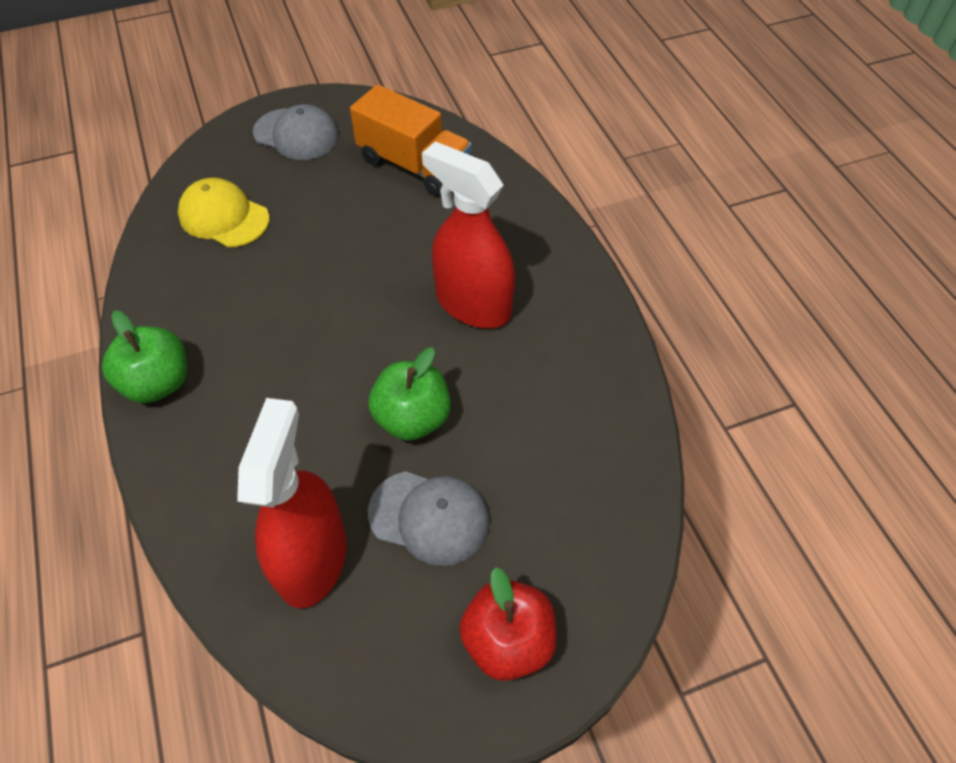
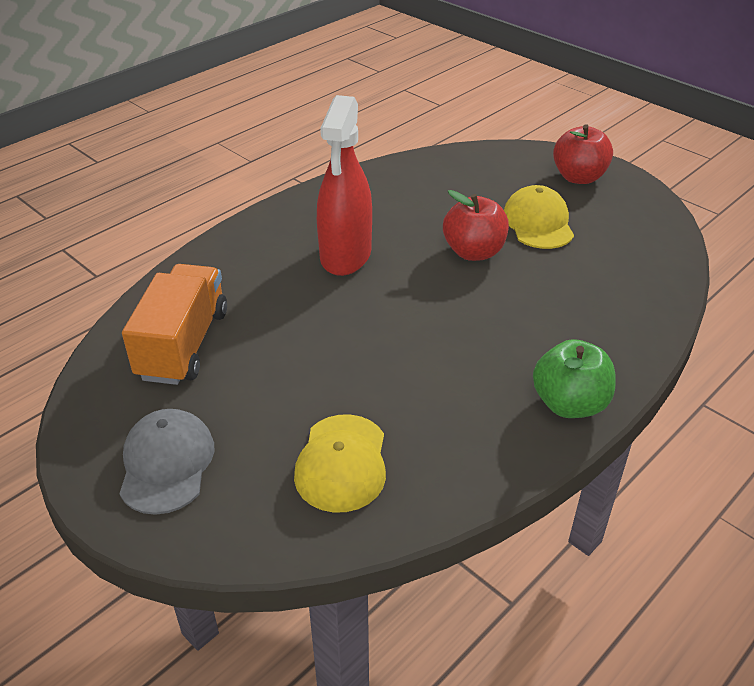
camera: 115 degrees left, 15 degrees down
red spray bottle [237,398,347,608] -> none
green apple [368,347,451,441] -> red apple [443,190,509,261]
grey cap [368,471,490,566] -> yellow cap [504,185,574,249]

